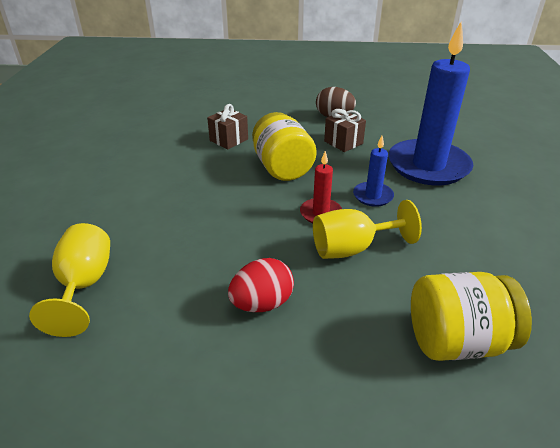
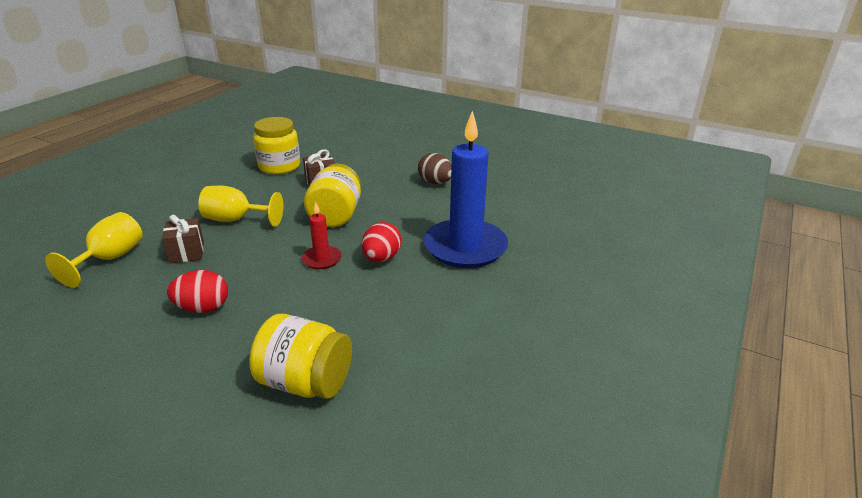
camera: 25 degrees right, 5 degrees down
yellow goblet [313,200,422,259] -> yellow goblet moved to [198,186,283,227]
brown gift [324,109,366,152] -> brown gift moved to [162,215,204,264]
blue candle [353,136,394,207] -> red egg [362,222,402,262]
none -> yellow jar [253,117,300,174]

